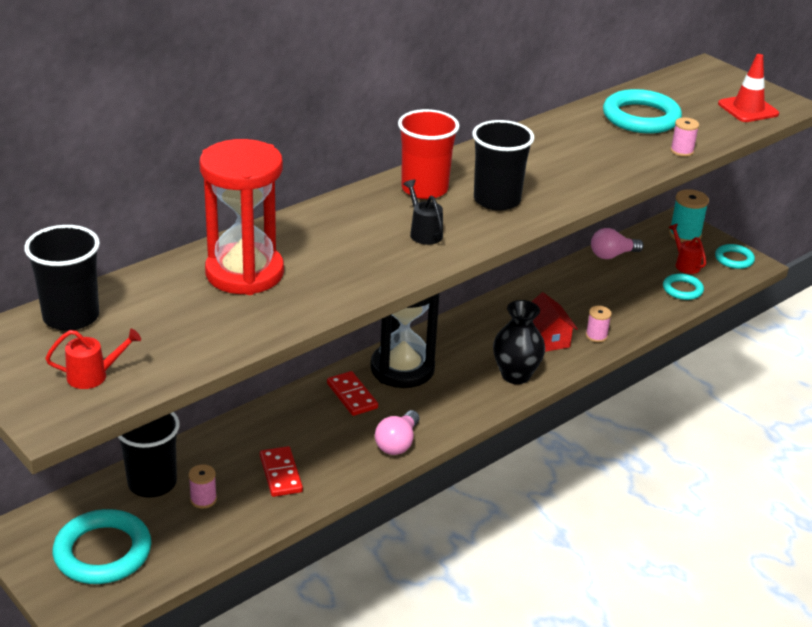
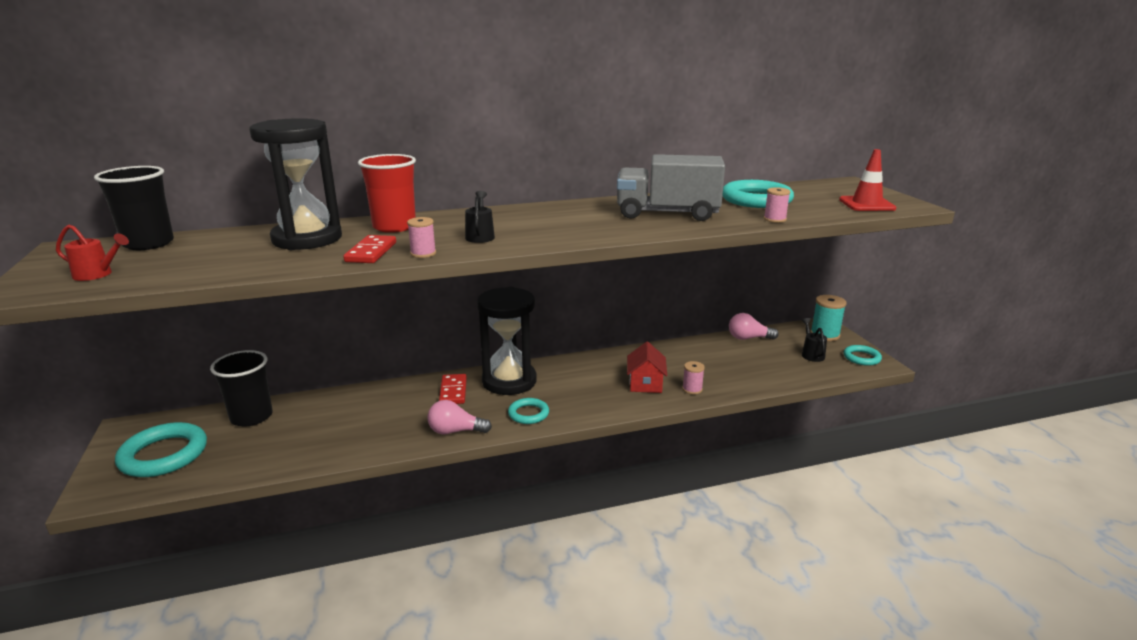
camera: 25 degrees right, 10 degrees down
pink spool [188,464,217,509] -> pink spool moved to [407,217,436,258]
red hourglass [200,139,284,295] -> black hourglass [249,118,342,250]
red domino [260,446,303,497] -> red domino moved to [343,235,396,263]
pink light bulb [375,410,419,455] -> pink light bulb turned 45 degrees clockwise [427,400,492,434]
red cup [398,109,460,199] -> red cup moved to [358,154,416,233]
black cup [472,120,534,211] -> none
black vase [493,300,545,384] -> none
turquoise ring [663,273,704,300] -> turquoise ring moved to [508,398,549,424]
red watering can [668,224,706,274] -> black watering can [802,318,827,362]
none -> grey truck [617,154,725,221]

